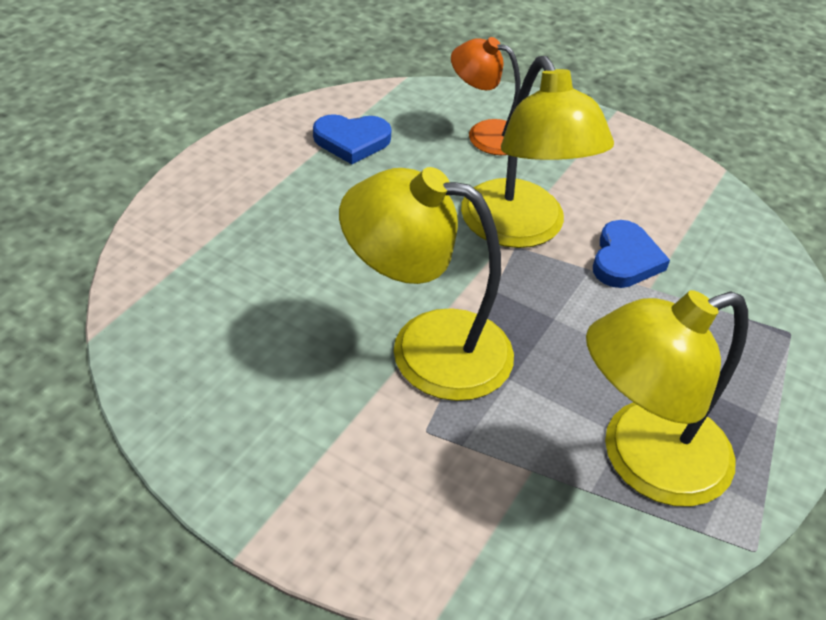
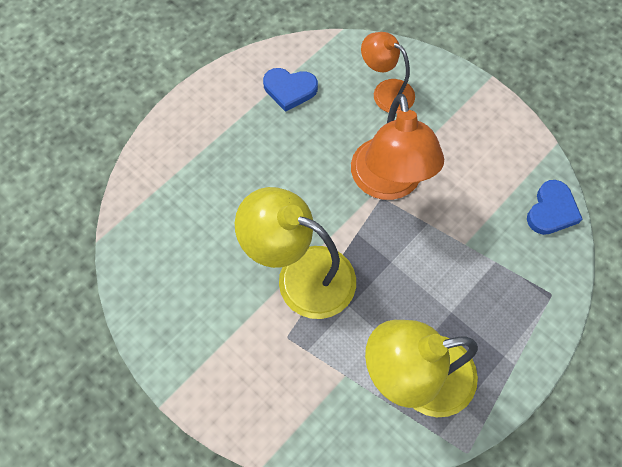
camera: 15 degrees right, 20 degrees up
yellow lamp [461,56,614,248] -> orange lamp [351,94,444,200]
blue heart [593,220,670,288] -> blue heart moved to [527,180,583,235]

